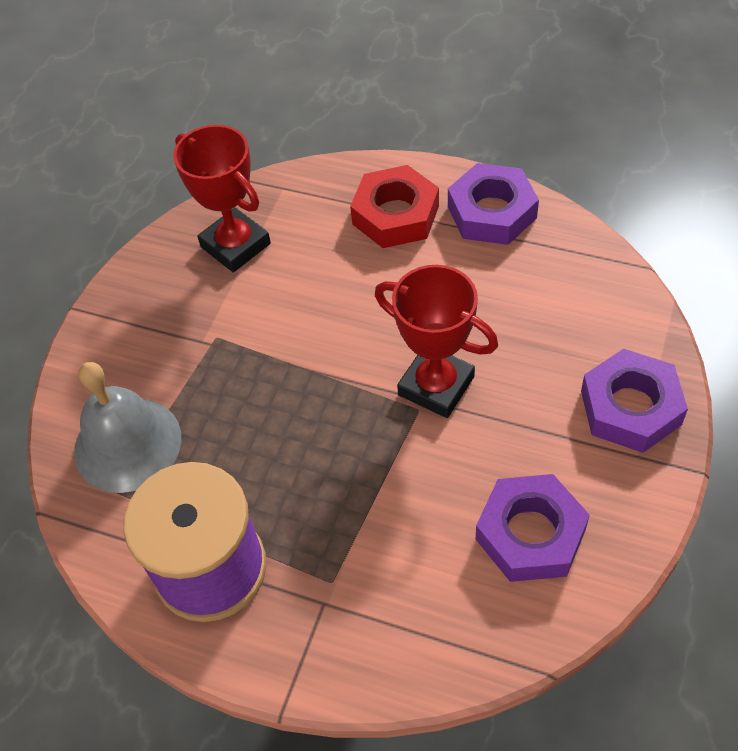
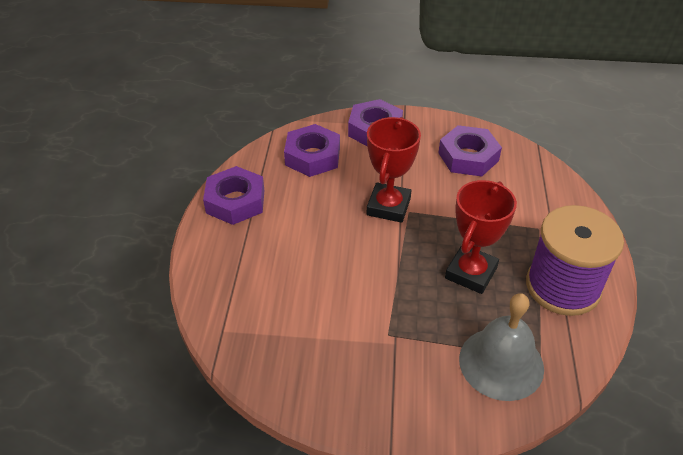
camera: 110 degrees left, 10 degrees down
red trophy [173,125,271,272] -> red trophy moved to [445,180,517,294]
red nut [350,165,439,248] -> none
none -> purple nut [284,124,340,177]

